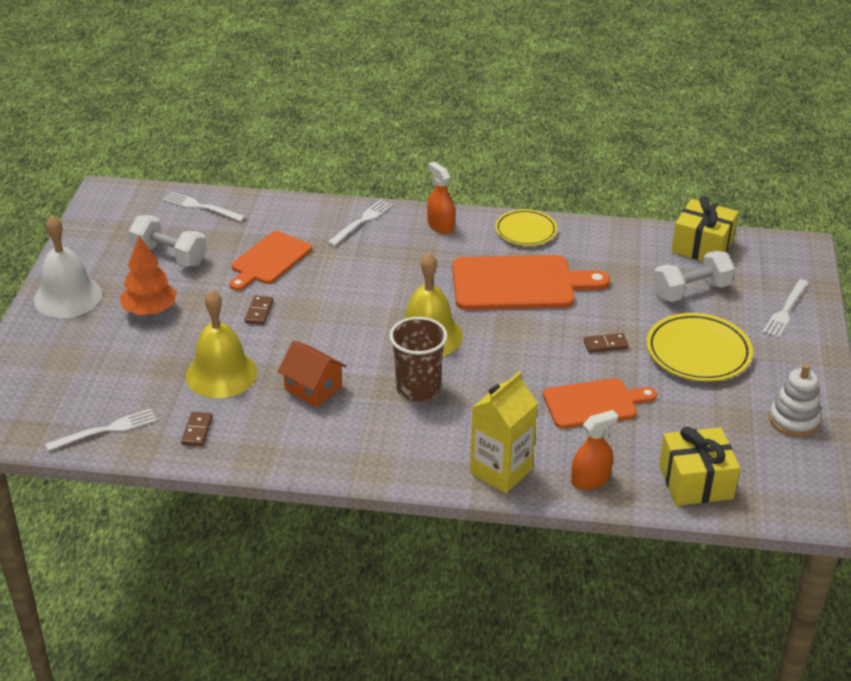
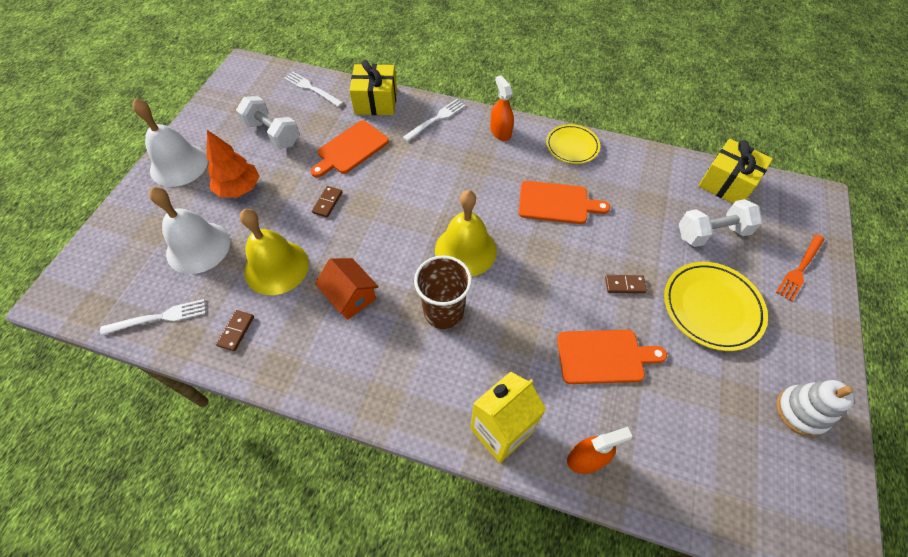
camera: 10 degrees right, 20 degrees up
orange cutting board [452,255,610,310] -> orange cutting board [518,181,610,224], size x0.65
yellow gift [659,427,740,506] -> yellow gift moved to [349,60,397,115]
white fork [762,279,809,338] -> orange fork [776,234,825,302]
none -> white bell [149,187,230,274]

